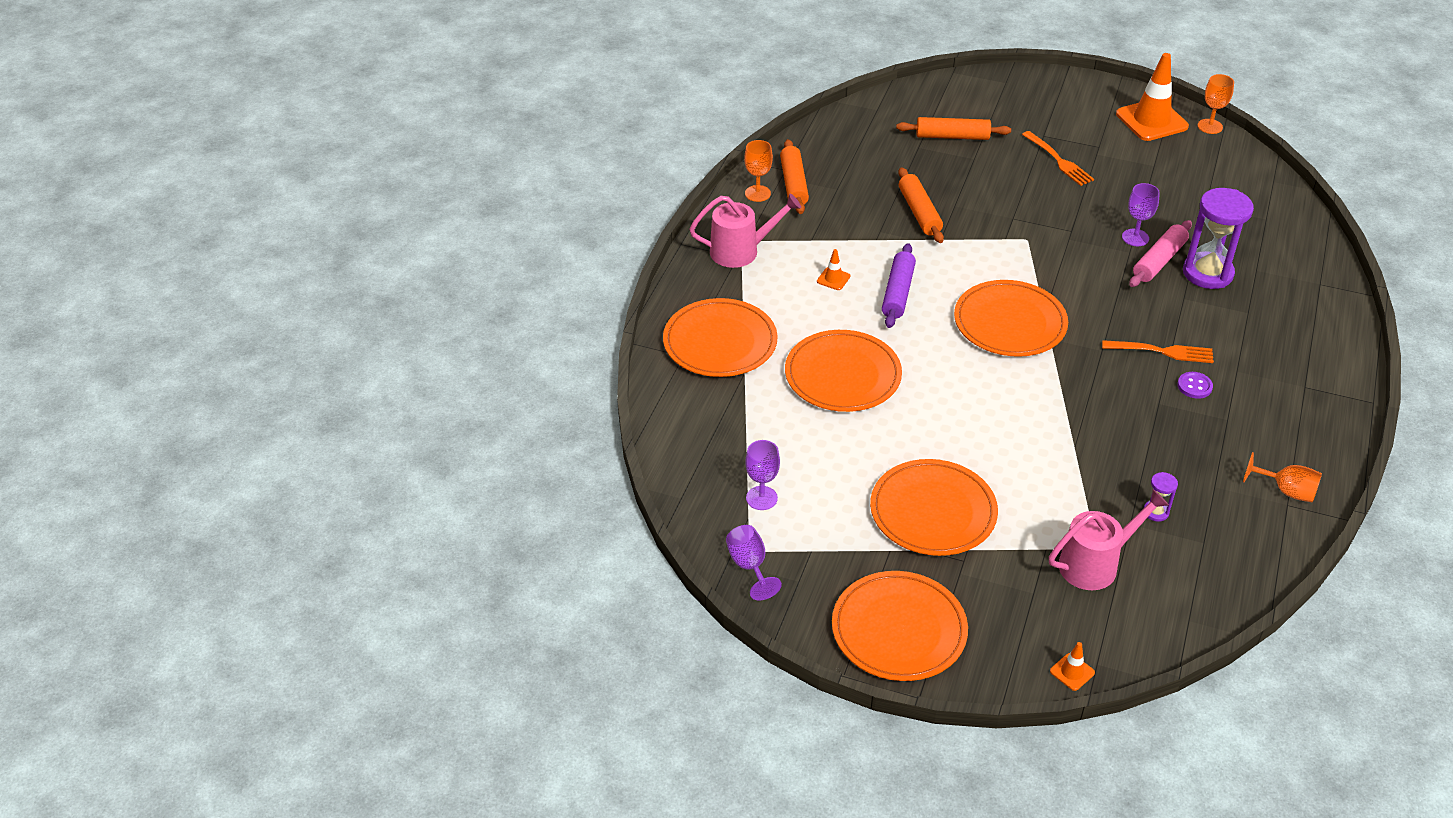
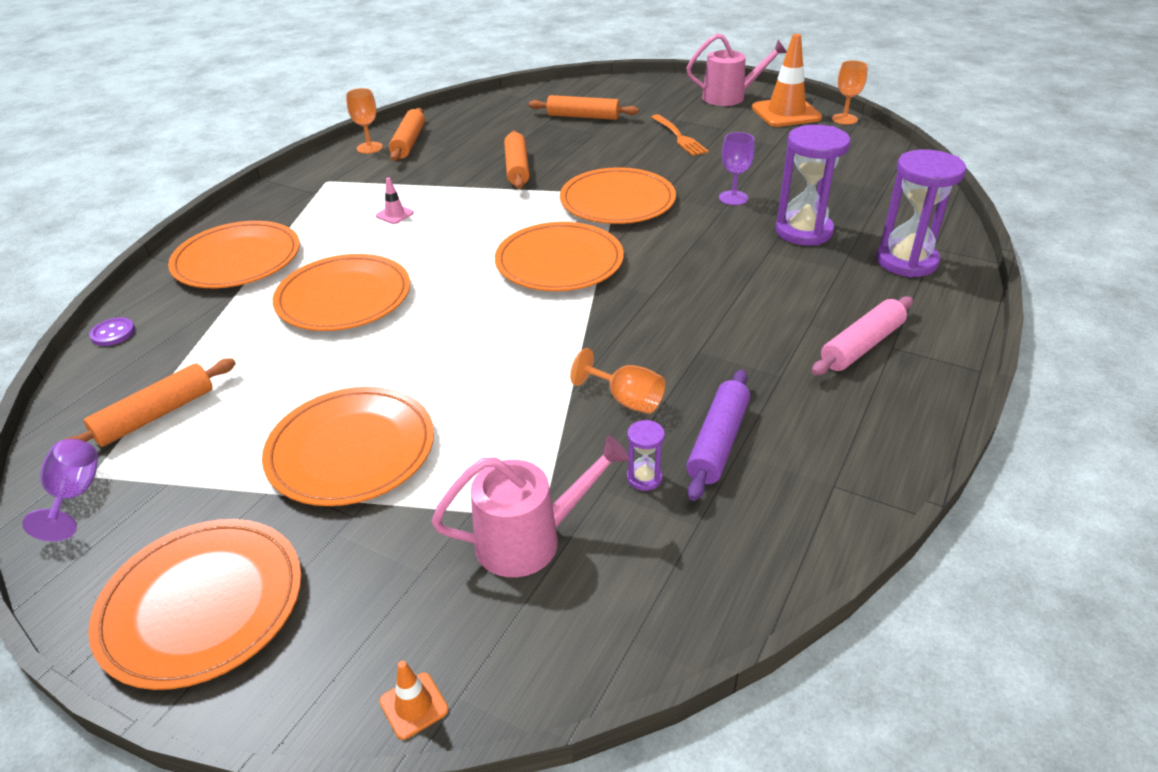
camera: 10 degrees right, 5 degrees down
pink watering can [690,193,801,268] -> pink watering can moved to [687,33,787,106]
purple goblet [745,440,780,510] -> orange rolling pin [63,359,236,447]
orange traffic cone [817,249,850,290] -> pink traffic cone [376,177,414,224]
purple rolling pin [882,243,916,328] -> purple rolling pin moved to [686,370,750,501]
orange fork [1102,340,1214,363] -> none
pink rolling pin [1129,220,1192,287] -> pink rolling pin moved to [812,296,913,375]
purple button [1177,372,1213,399] -> purple button moved to [89,318,135,346]
orange goblet [1243,452,1322,503] -> orange goblet moved to [570,348,665,414]
none -> orange plate [560,167,676,224]
none -> purple hourglass [876,149,966,277]

